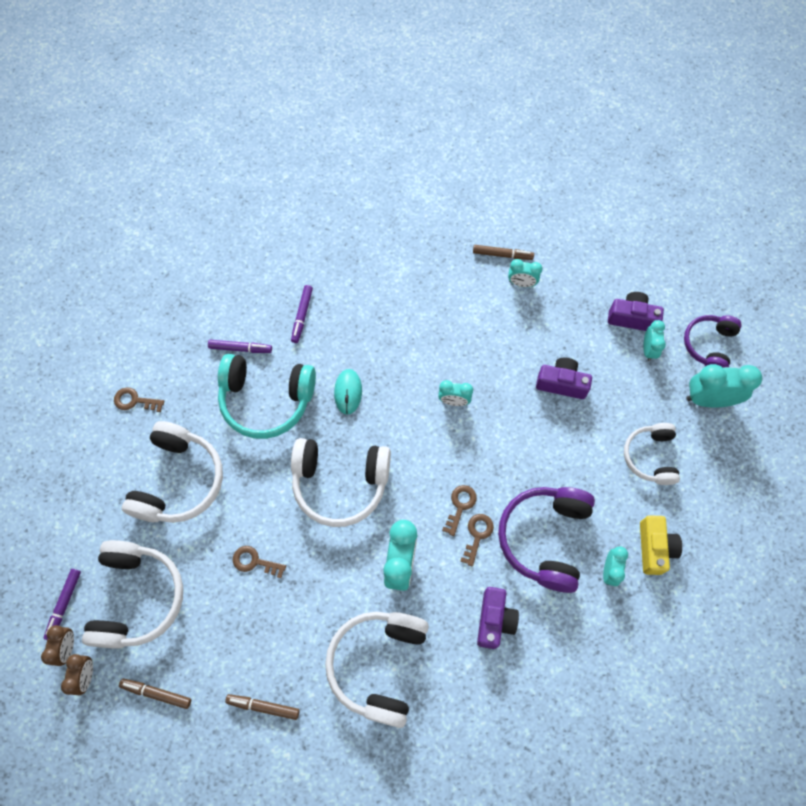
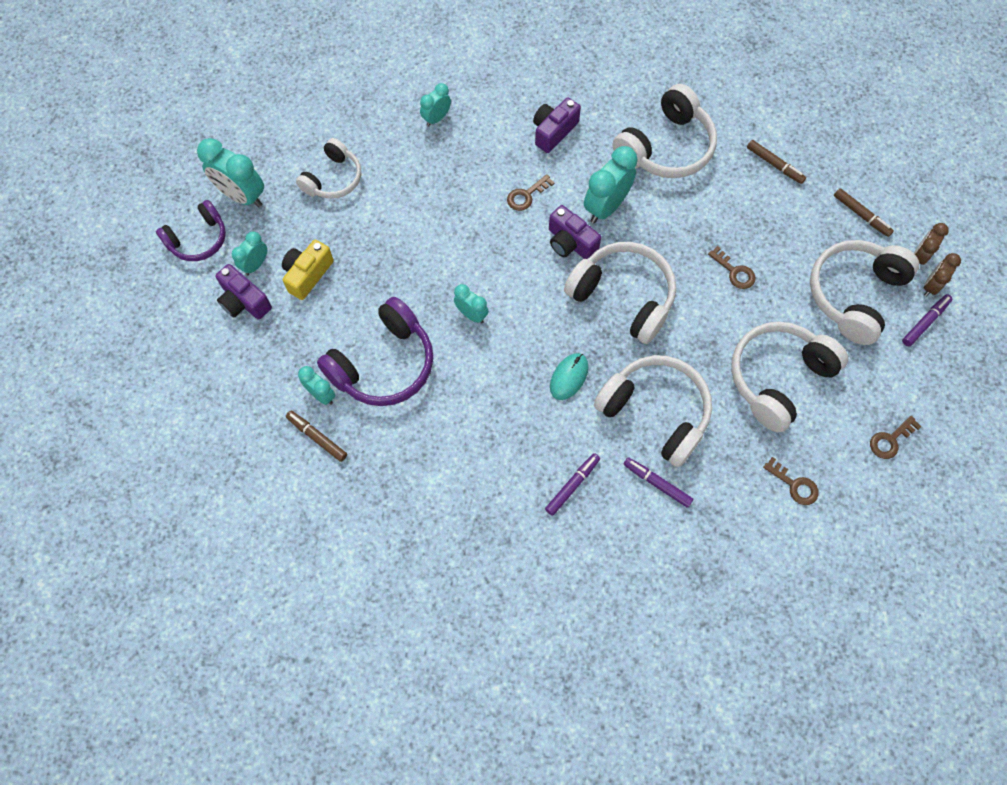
camera: 150 degrees left, 0 degrees up
turquoise headphones [218,354,316,439] -> white headphones [594,355,712,467]
brown key [442,485,477,536] -> brown key moved to [870,416,921,459]
purple headphones [498,487,595,593] -> purple headphones moved to [317,297,433,406]
purple camera [536,358,592,399] -> purple camera moved to [549,205,601,259]
yellow camera [640,515,682,575] -> yellow camera moved to [282,240,334,300]

